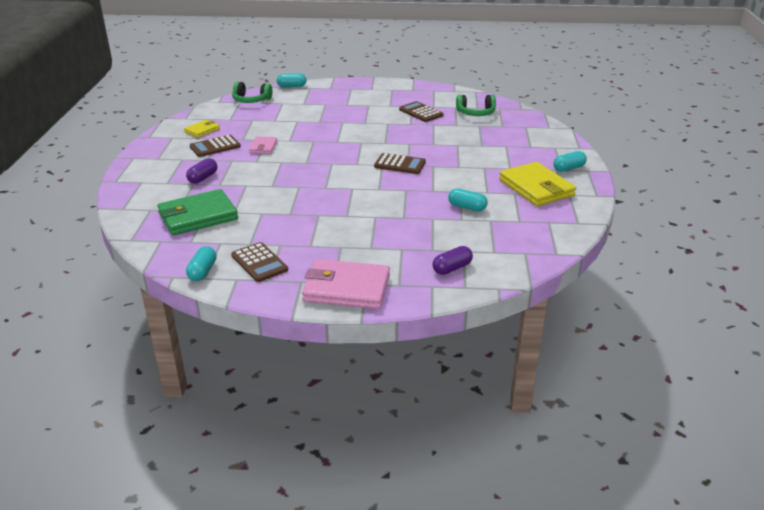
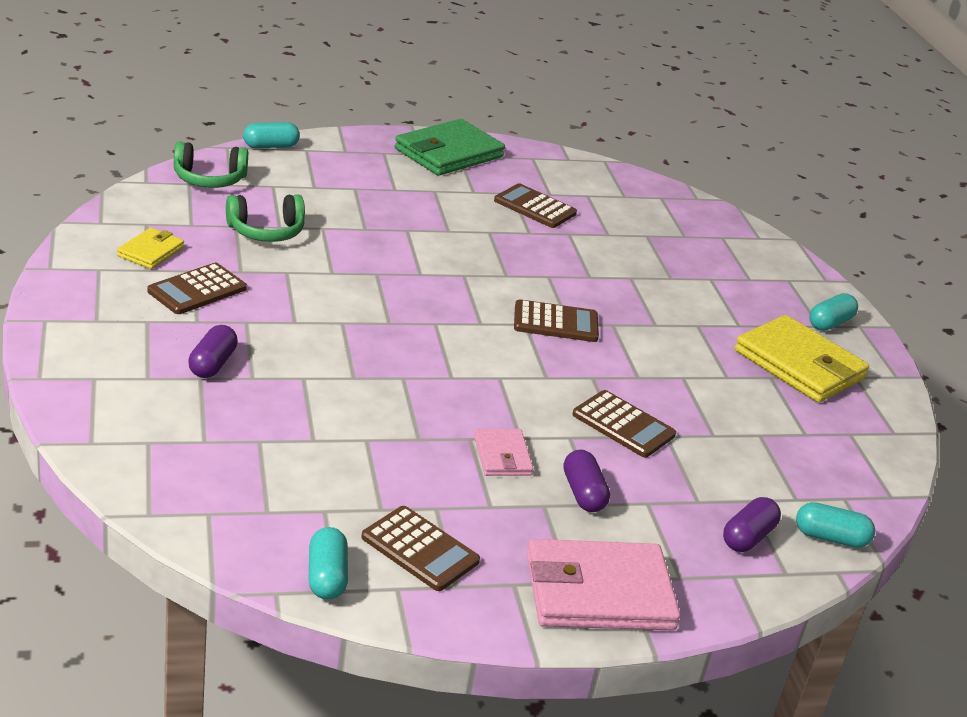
camera: 20 degrees left, 0 degrees up
green wallet [157,189,238,236] -> green wallet moved to [395,119,505,176]
pink wallet [249,136,277,154] -> pink wallet moved to [474,429,533,476]
turquoise capsule [448,188,488,211] -> turquoise capsule moved to [796,502,875,548]
green headphones [456,95,496,116] -> green headphones moved to [226,194,305,242]
none -> purple capsule [563,450,610,512]
none -> brown calculator [573,390,676,458]

